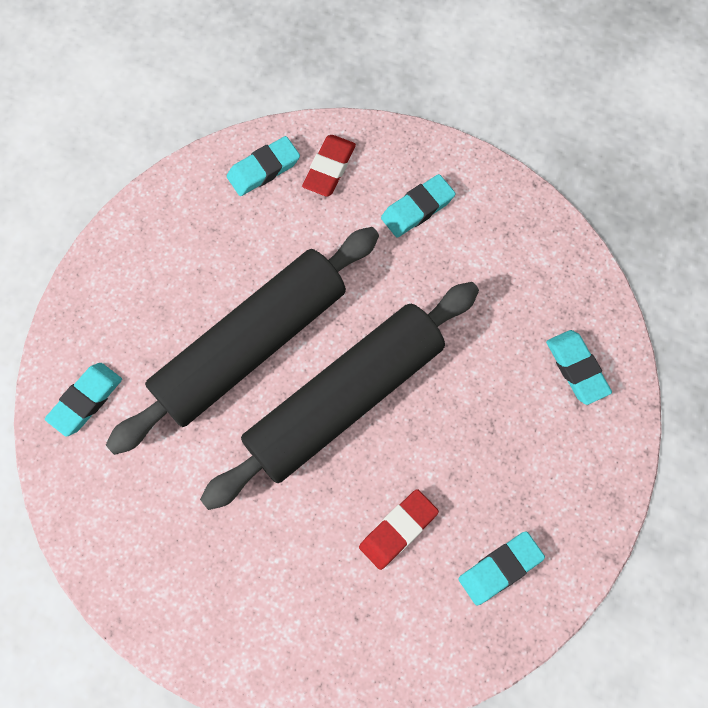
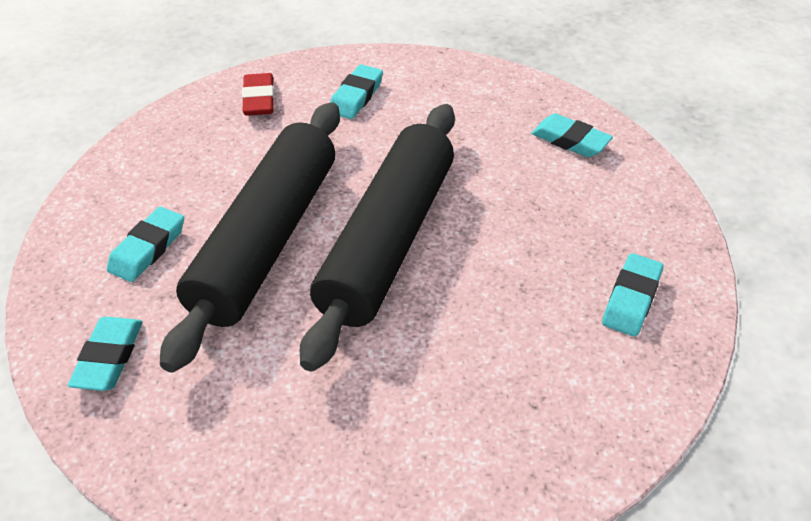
camera: 30 degrees left, 25 degrees down
turquoise eraser [227,136,300,196] -> turquoise eraser moved to [107,207,184,282]
red eraser [359,489,439,570] -> none

